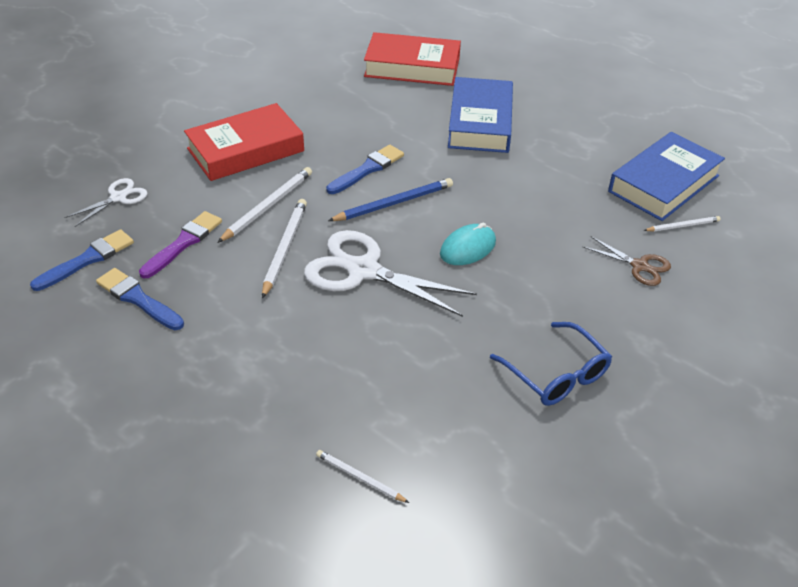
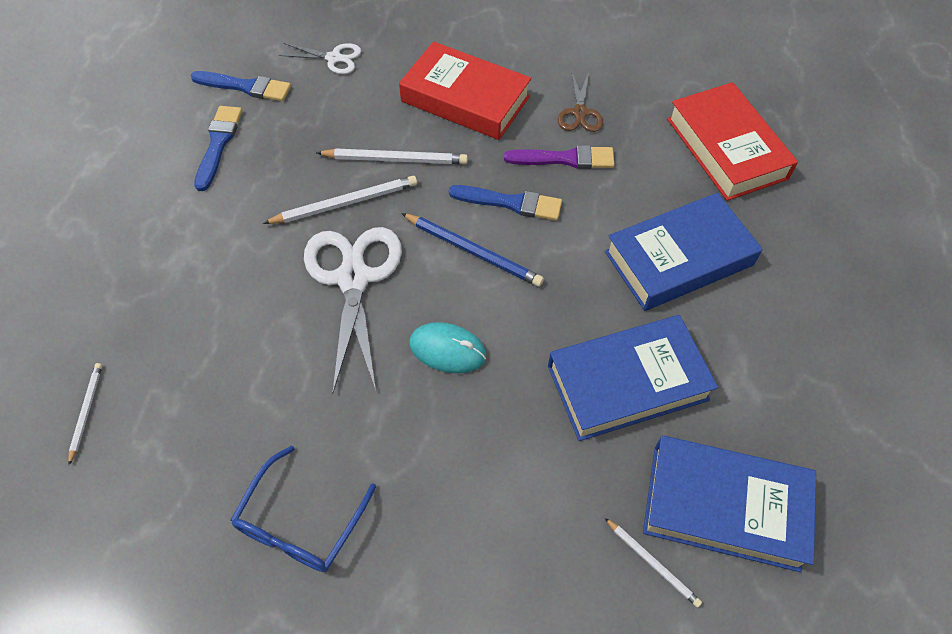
camera: 60 degrees right, 15 degrees up
purple brush [139,211,222,278] -> purple brush moved to [504,145,615,169]
brown scissors [583,236,671,286] -> brown scissors moved to [558,72,603,132]
none -> blue book [548,315,718,441]

